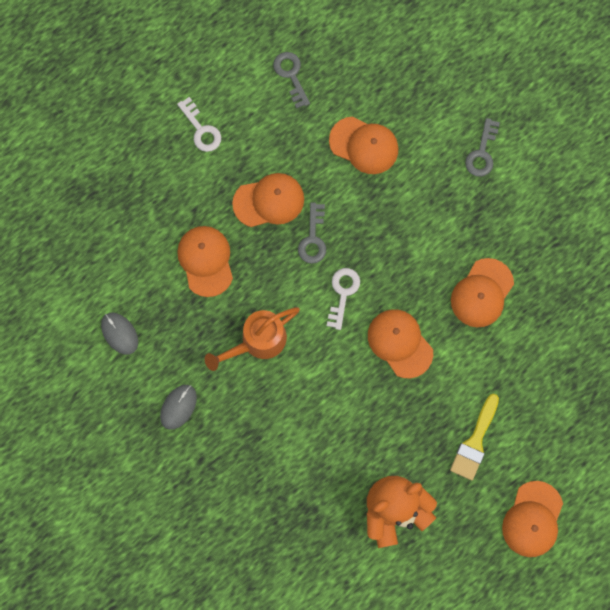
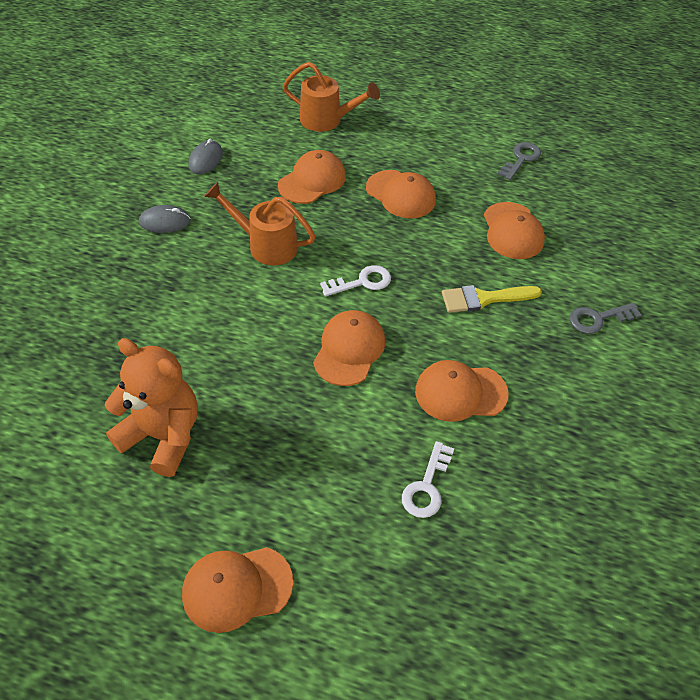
camera: 55 degrees right, 25 degrees down
white key [177,97,221,152] -> white key moved to [402,441,454,518]
grey key [298,203,326,264] -> none
yellow brush [450,394,499,480] -> yellow brush moved to [442,285,542,313]
none -> orange watering can [283,62,380,132]

